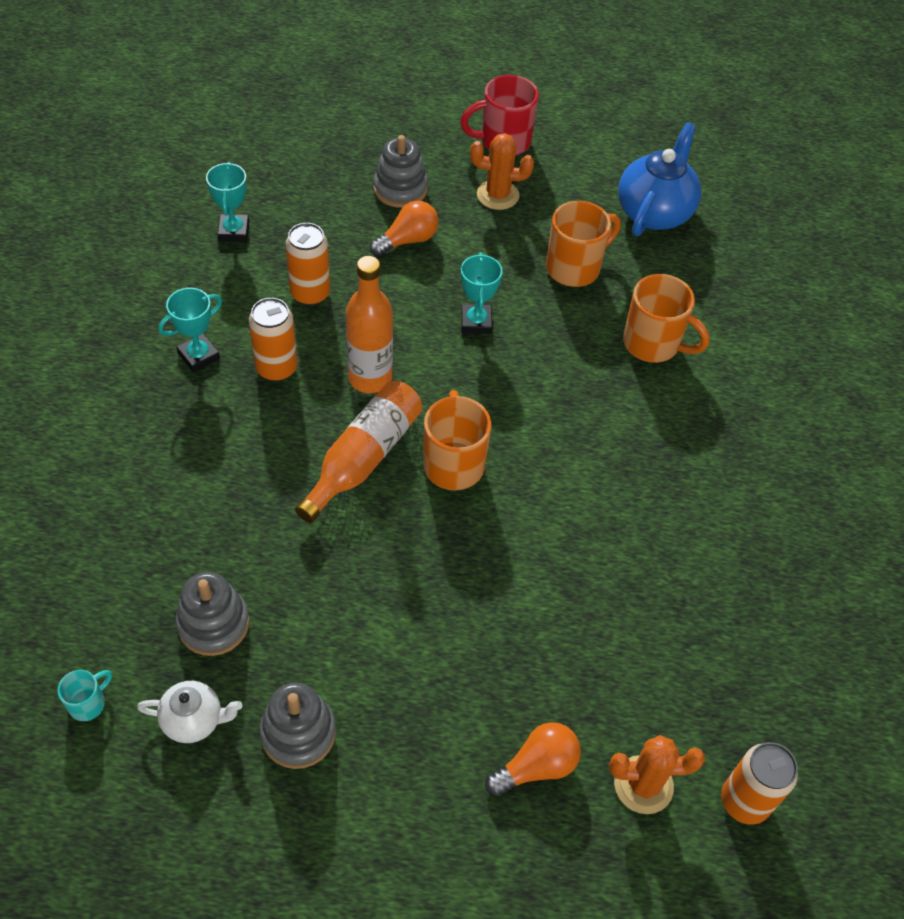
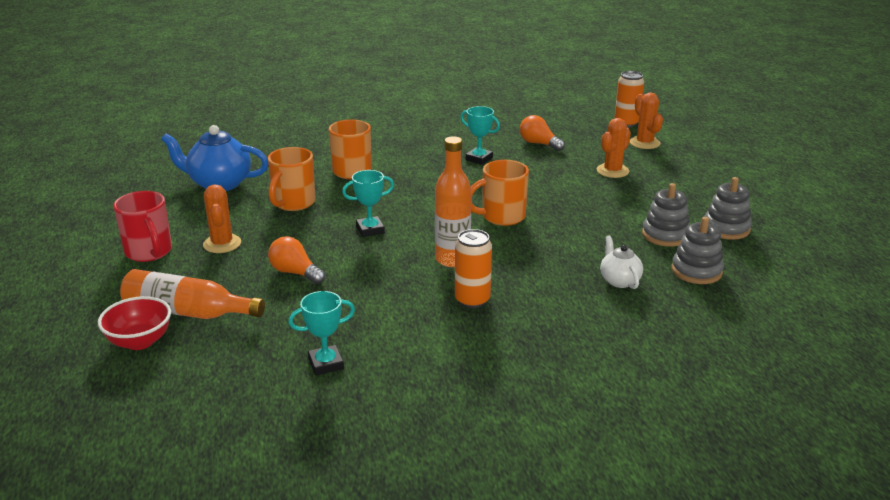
camera: 105 degrees left, 25 degrees down
turquoise mug [58,670,112,721] -> none
white teapot [137,681,243,743] -> white teapot moved to [600,235,643,289]
turquoise trophy [158,288,222,372] -> turquoise trophy moved to [460,106,500,165]
orange can [286,223,330,306] -> none
orange bottle [295,381,422,523] -> orange bottle moved to [120,269,265,319]
grey stacking toy [373,135,428,208] -> grey stacking toy moved to [642,183,690,247]
orange light bulb [485,722,581,797] -> orange light bulb moved to [520,115,565,151]
orange mug [546,201,621,287] -> orange mug turned 105 degrees counterclockwise [268,147,316,211]
none -> red bowl [98,296,171,350]
none -> orange cactus [597,118,631,178]

